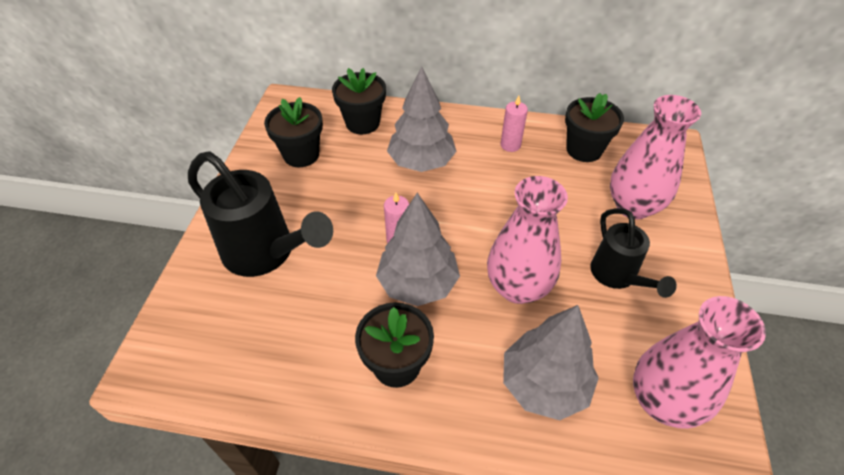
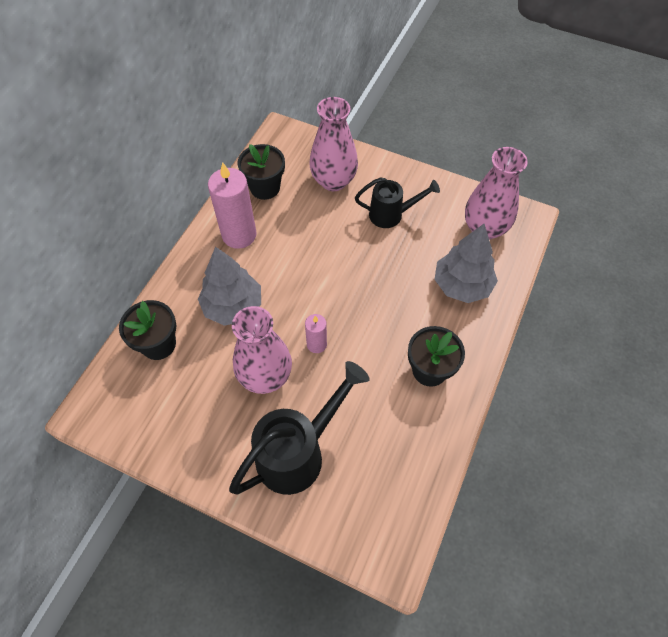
camera: 75 degrees left, 10 degrees up
black flower pot [264,97,323,167] -> none
grey tree [376,193,460,306] -> none
pink vase [487,176,568,304] -> pink vase moved to [232,306,292,394]
pink candle [501,96,528,152] -> pink candle [208,162,257,249], size x1.90

